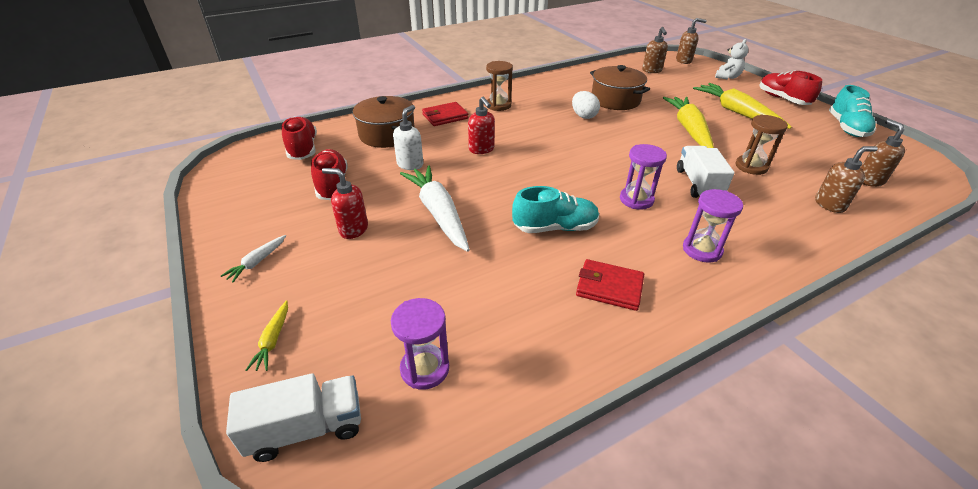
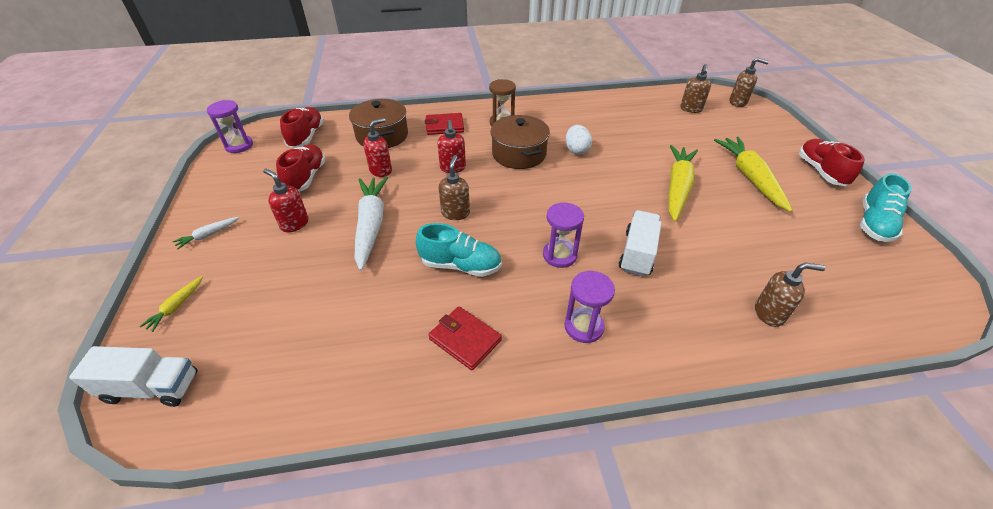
camera: 20 degrees right, 5 degrees up
purple hourglass [391,298,449,390] -> purple hourglass moved to [207,100,253,153]
white soap dispenser [393,105,423,170] -> red soap dispenser [363,118,392,177]
brown pot [590,65,650,110] -> brown pot moved to [490,115,550,169]
white teddy bear [715,39,748,79] -> none
brown hourglass [735,115,788,175] -> none
brown soap dispenser [861,119,905,187] -> brown soap dispenser moved to [439,155,470,220]

